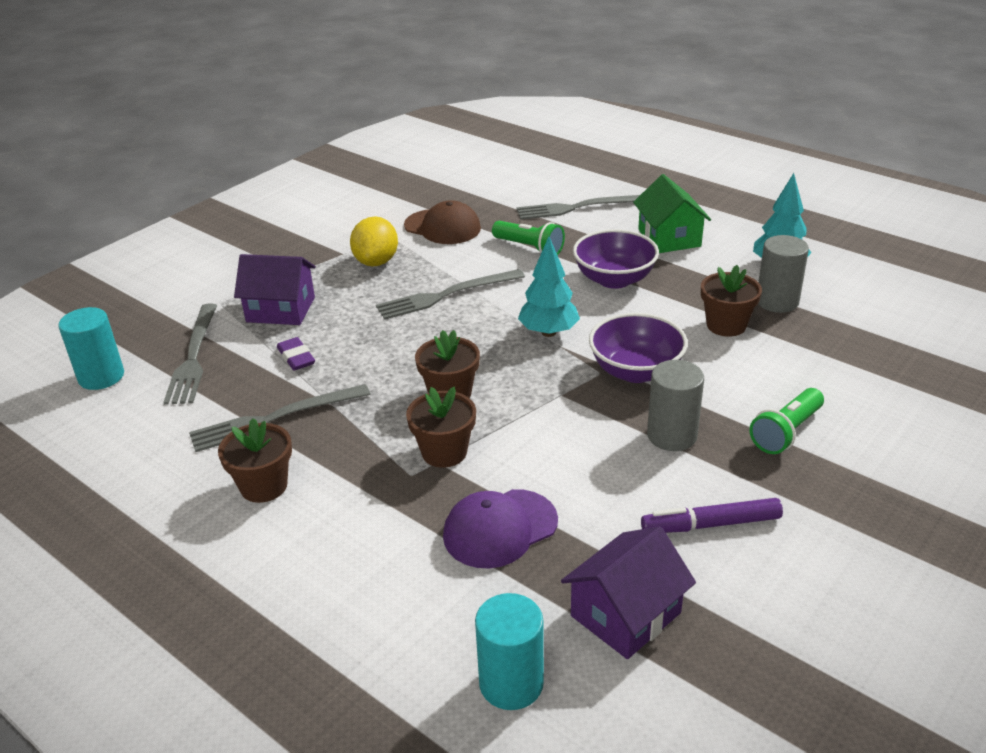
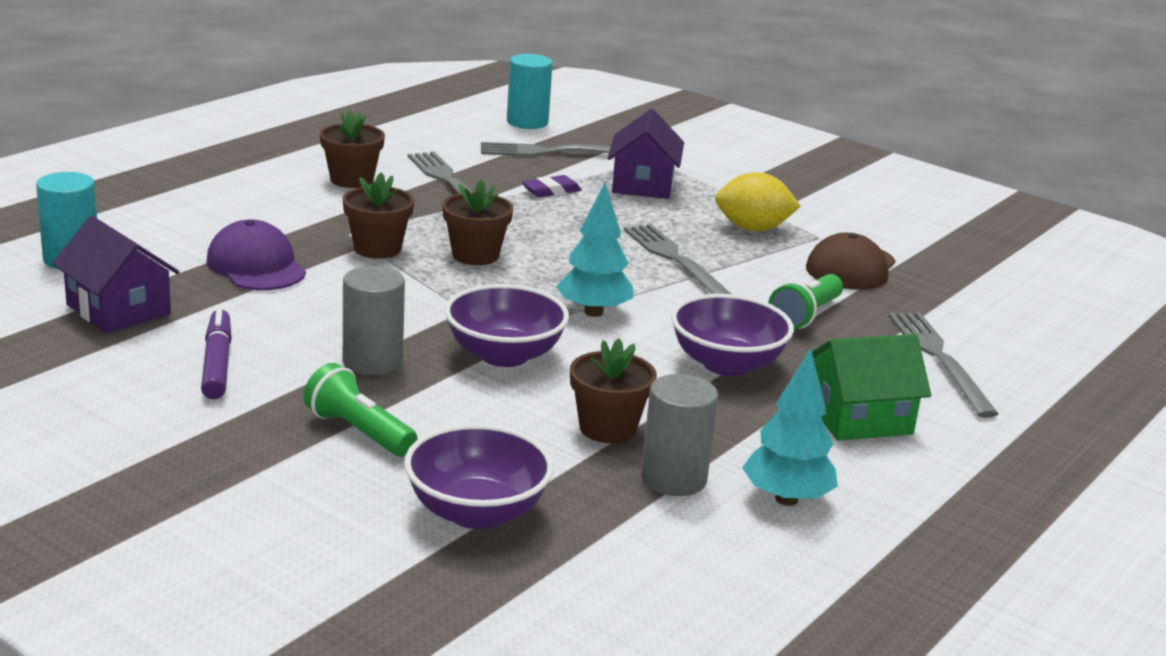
camera: 85 degrees right, 10 degrees down
none -> purple bowl [404,424,553,529]

